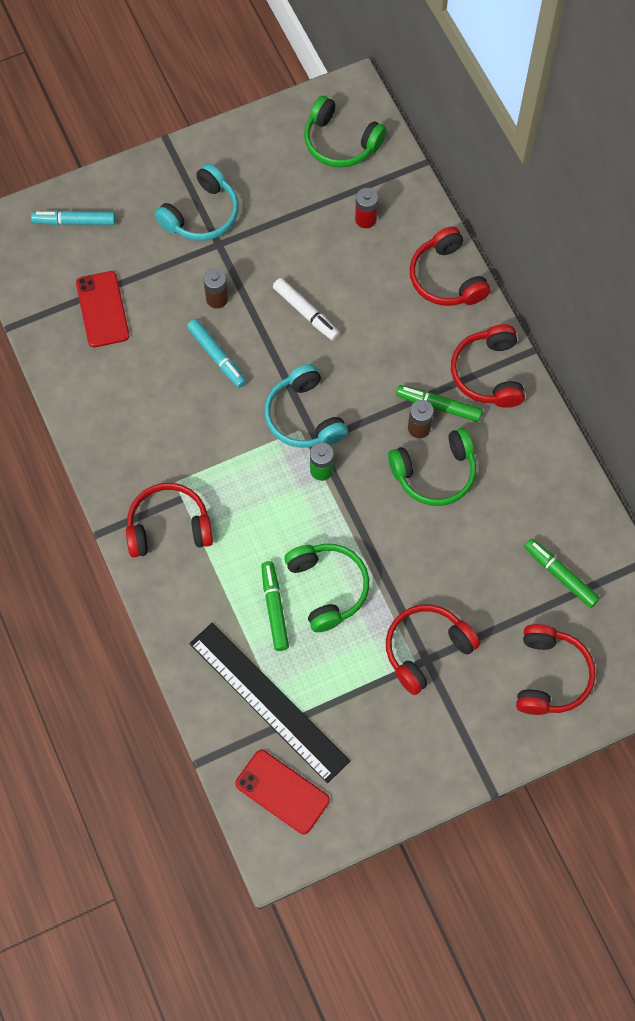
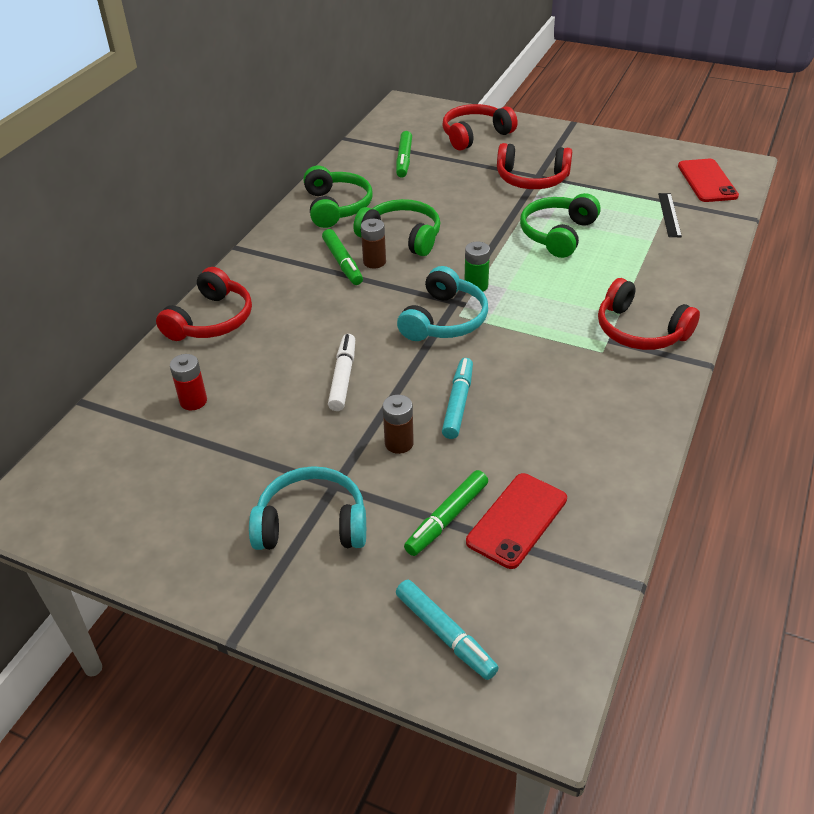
camera: 130 degrees left, 25 degrees down
black ruler [189,623,350,784] -> black ruler [658,193,682,237], size x0.45
green marker [261,561,289,651] -> green marker moved to [404,470,488,556]
green headphones [304,96,387,168] -> green headphones moved to [303,166,373,228]
red headphones [451,324,525,408] -> none

